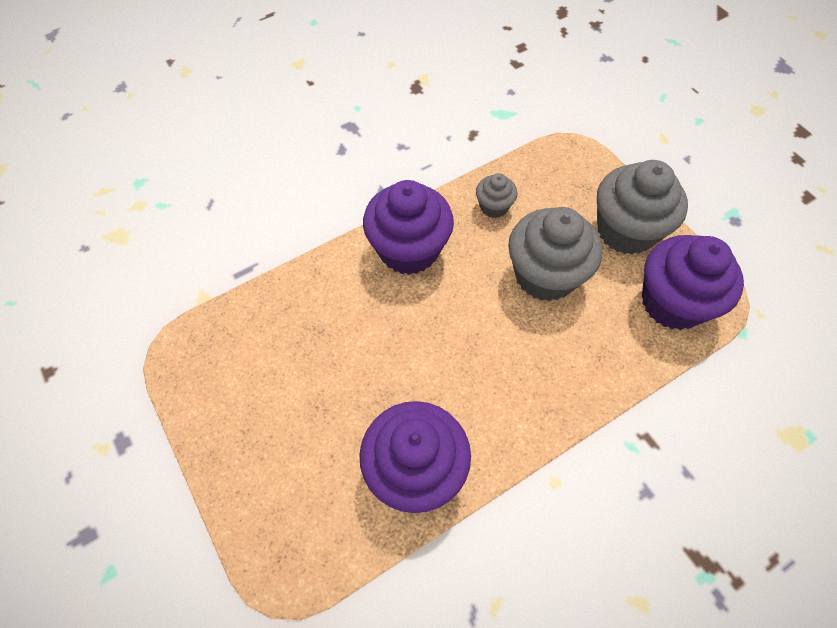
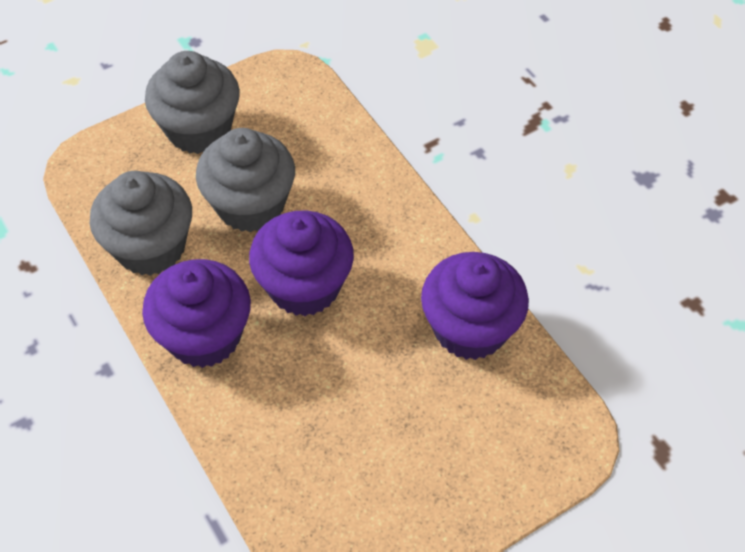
camera: 90 degrees left, 5 degrees down
grey cupcake [476,173,517,218] -> grey cupcake [90,171,192,276], size x2.02
purple cupcake [642,235,744,330] -> purple cupcake moved to [249,210,354,316]

